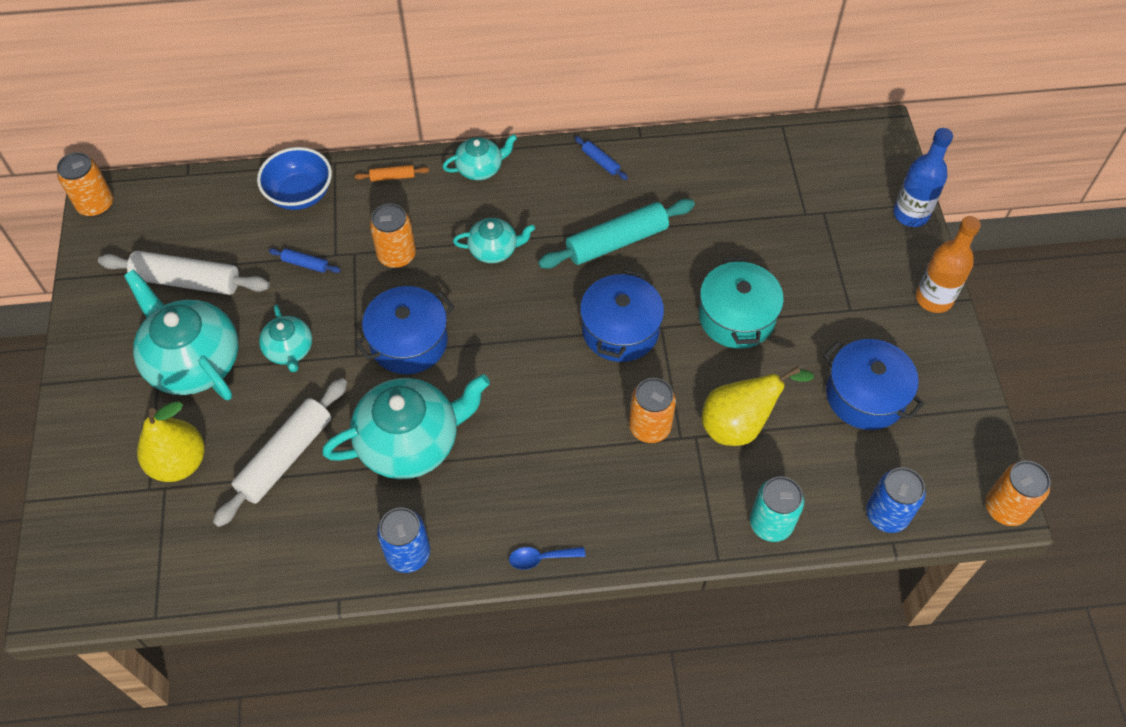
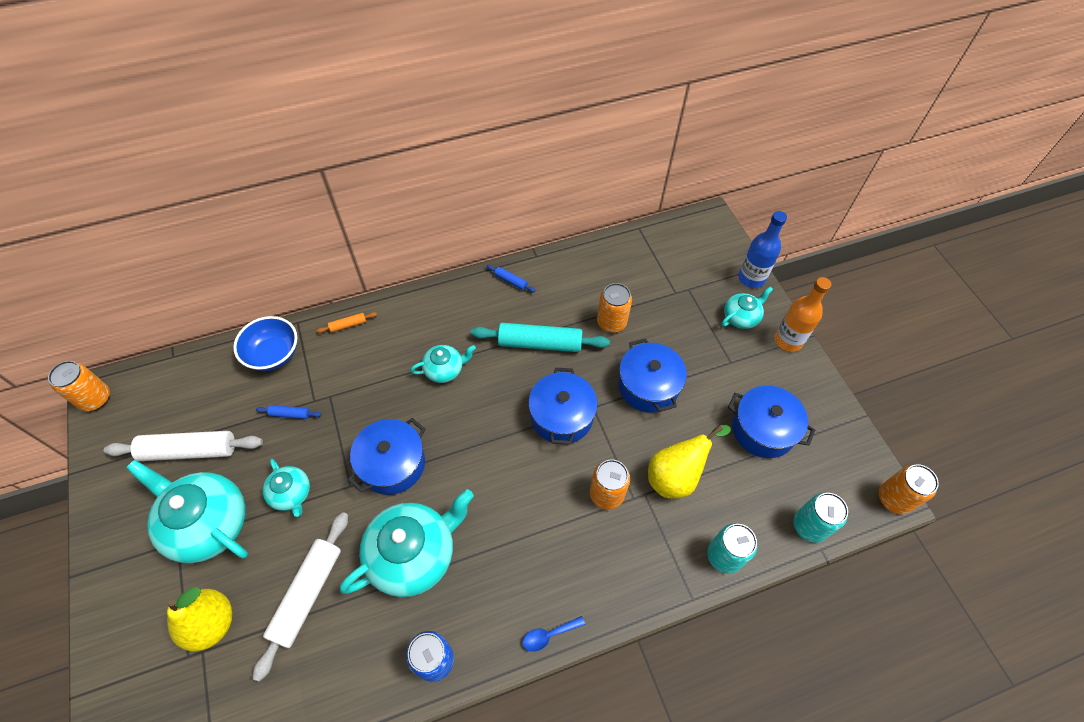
camera: 15 degrees left, 0 degrees up
orange can [370,203,416,268] -> orange can moved to [597,283,632,333]
turquoise teapot [443,134,517,180] -> turquoise teapot moved to [721,287,773,329]
turquoise rolling pin [538,199,695,269] -> turquoise rolling pin turned 45 degrees clockwise [471,323,610,352]
turquoise pot [699,257,784,349] -> blue pot [618,338,687,413]
blue can [866,467,926,533] -> turquoise can [793,493,848,543]

